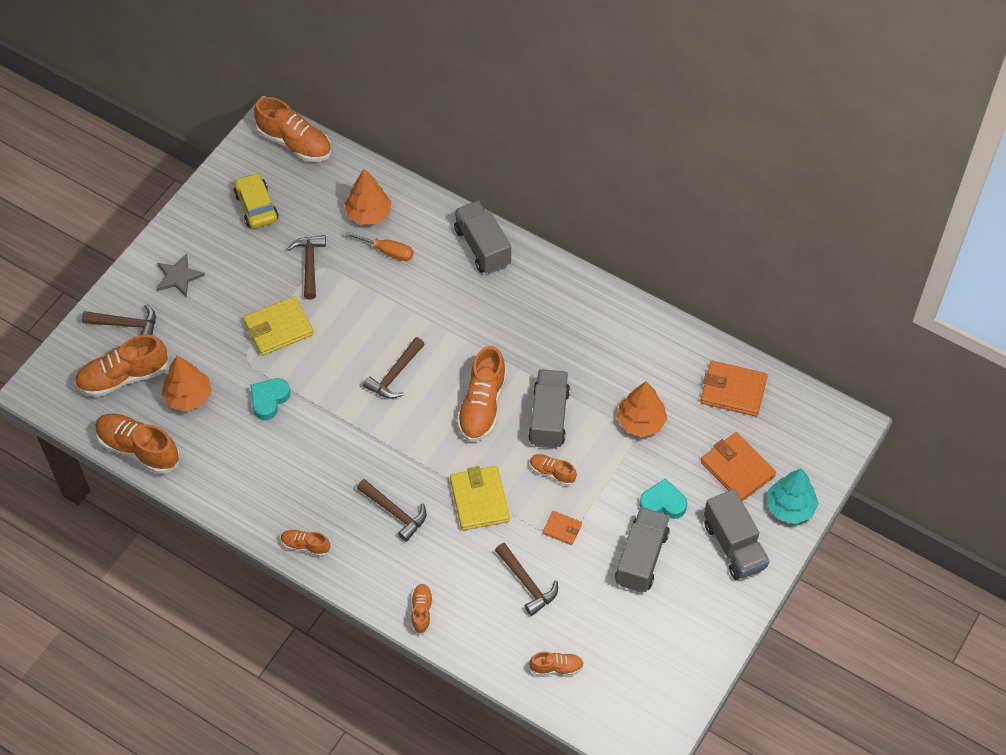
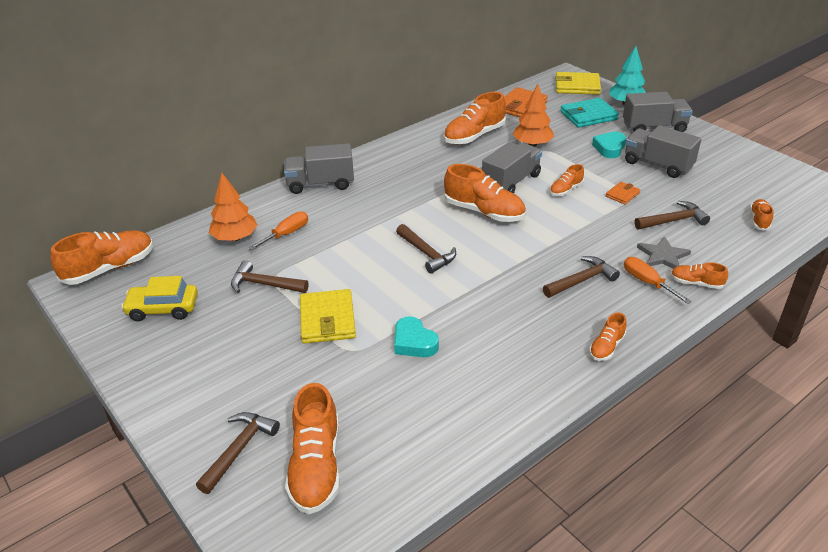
camera: 70 degrees left, 20 degrees down
orange shoe [95,414,180,474] -> orange shoe moved to [444,92,506,145]
grey star [157,254,205,297] -> grey star moved to [637,236,691,269]
orange tree [161,356,212,412] -> none
yellow wallet [450,466,510,531] -> yellow wallet moved to [555,72,601,95]
grey truck [528,369,570,448] -> grey truck turned 105 degrees clockwise [482,142,542,194]
orange wallet [701,432,776,501] -> turquoise wallet [560,98,619,128]
none -> orange screwdriver [624,257,692,304]

